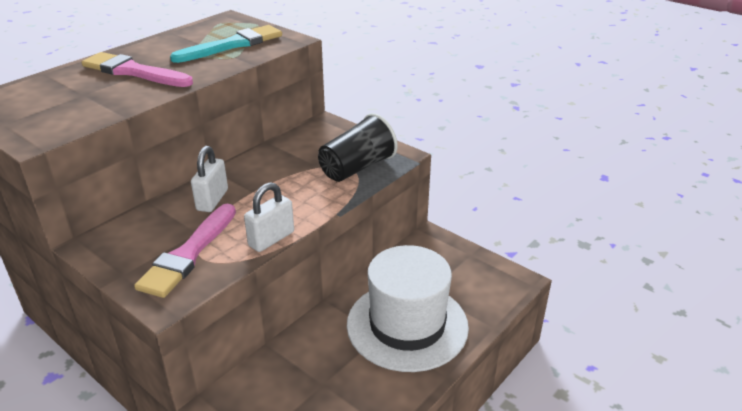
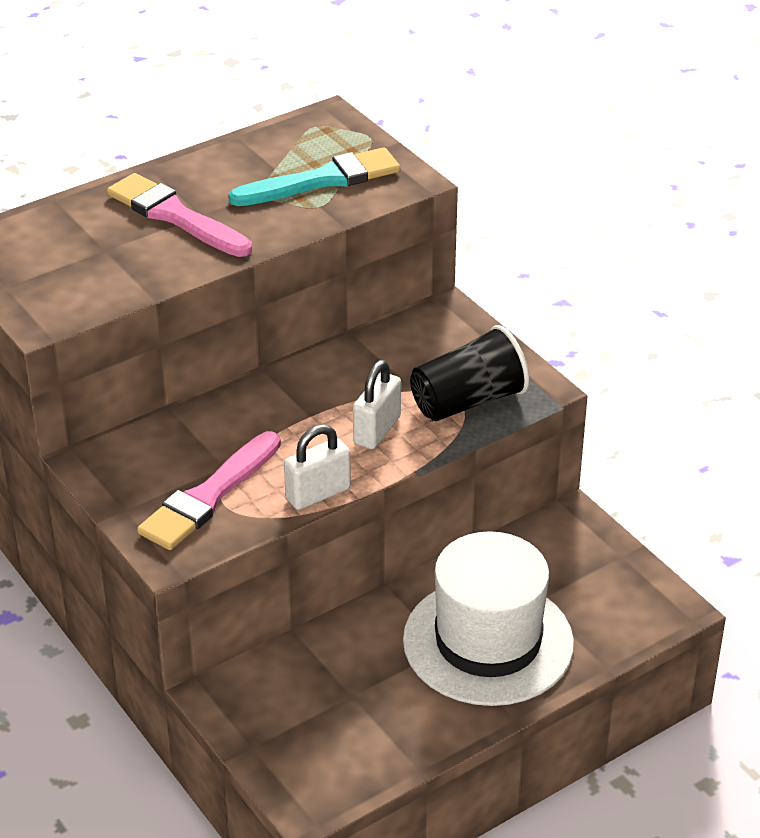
camera: 15 degrees right, 5 degrees up
white padlock [191,146,228,212] -> white padlock moved to [353,360,401,449]

